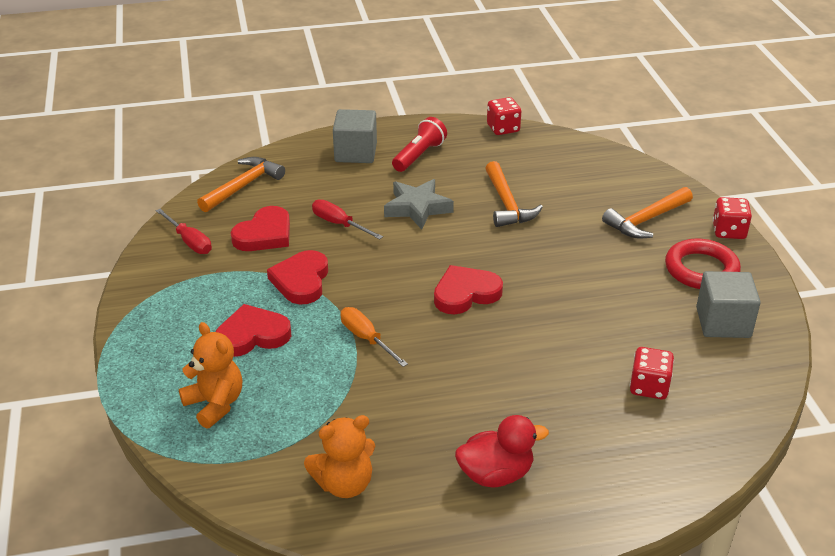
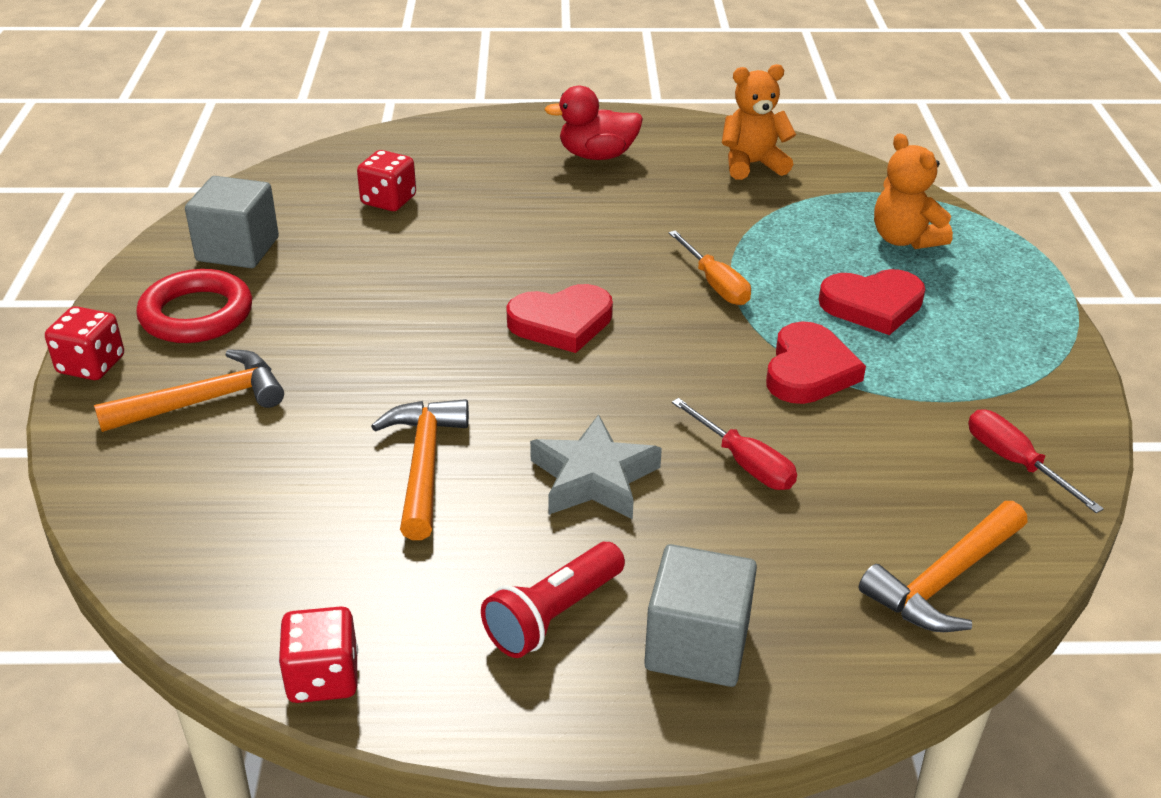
camera: 170 degrees left, 0 degrees up
red heart [231,206,290,251] -> none

